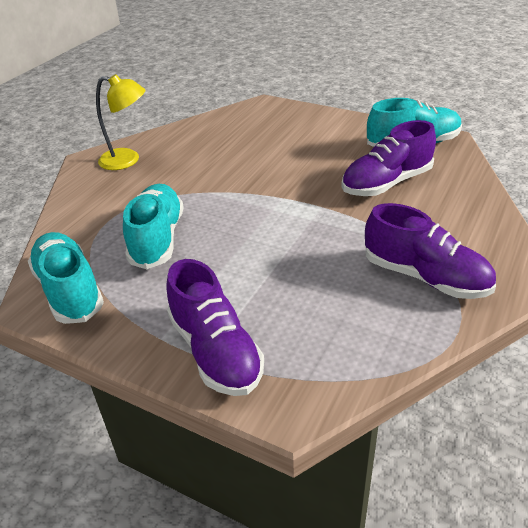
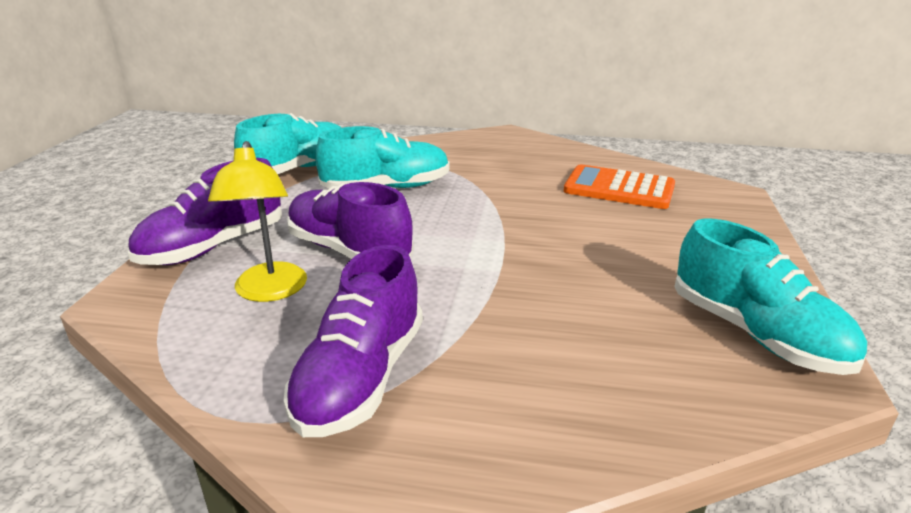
camera: 70 degrees right, 10 degrees down
yellow lamp [96,74,145,170] -> yellow lamp moved to [208,141,307,302]
purple shoe [341,120,436,196] -> purple shoe moved to [287,182,414,259]
none -> orange calculator [563,164,675,209]

